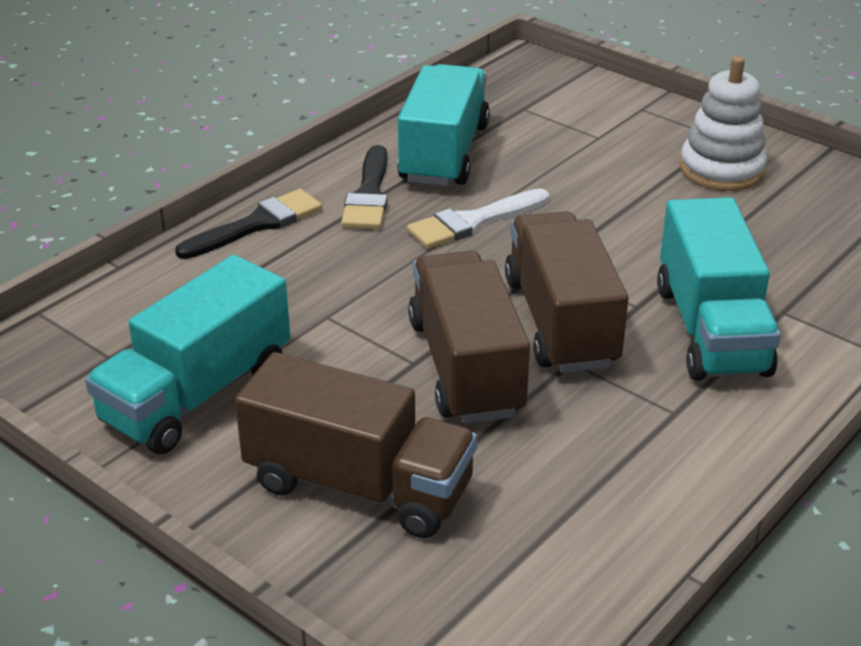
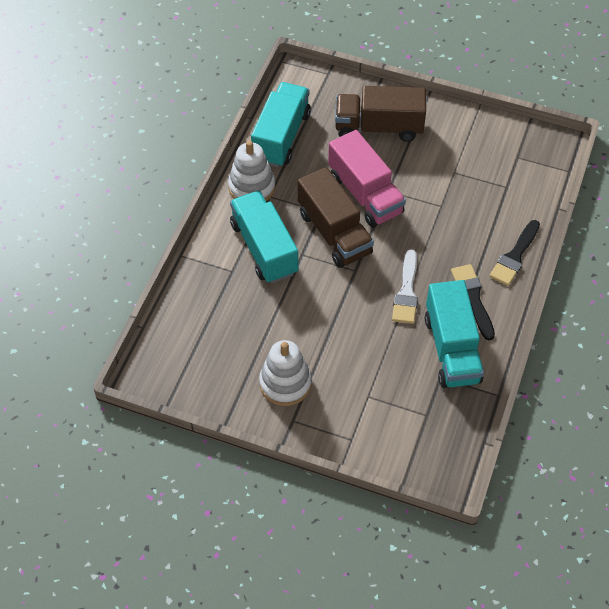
camera: 160 degrees right, 20 degrees up
turquoise truck [85,255,290,454] -> turquoise truck moved to [251,82,311,167]
white brush [407,188,549,249] -> white brush turned 150 degrees clockwise [392,249,418,324]
brown truck [408,251,530,424] -> pink truck [328,130,406,227]
none -> white stacking toy [228,141,275,201]

